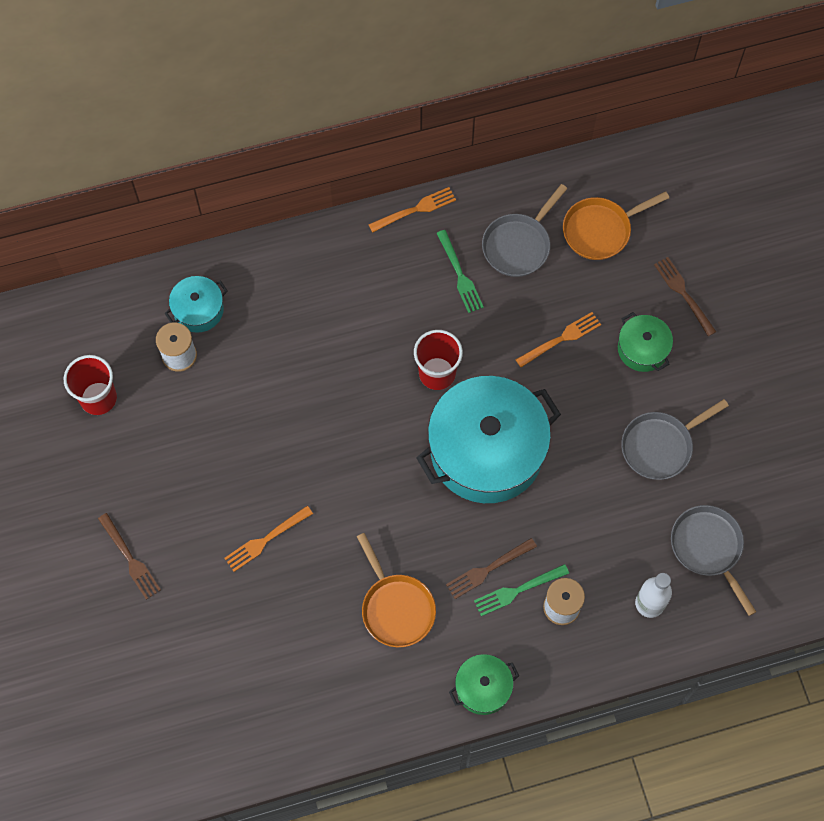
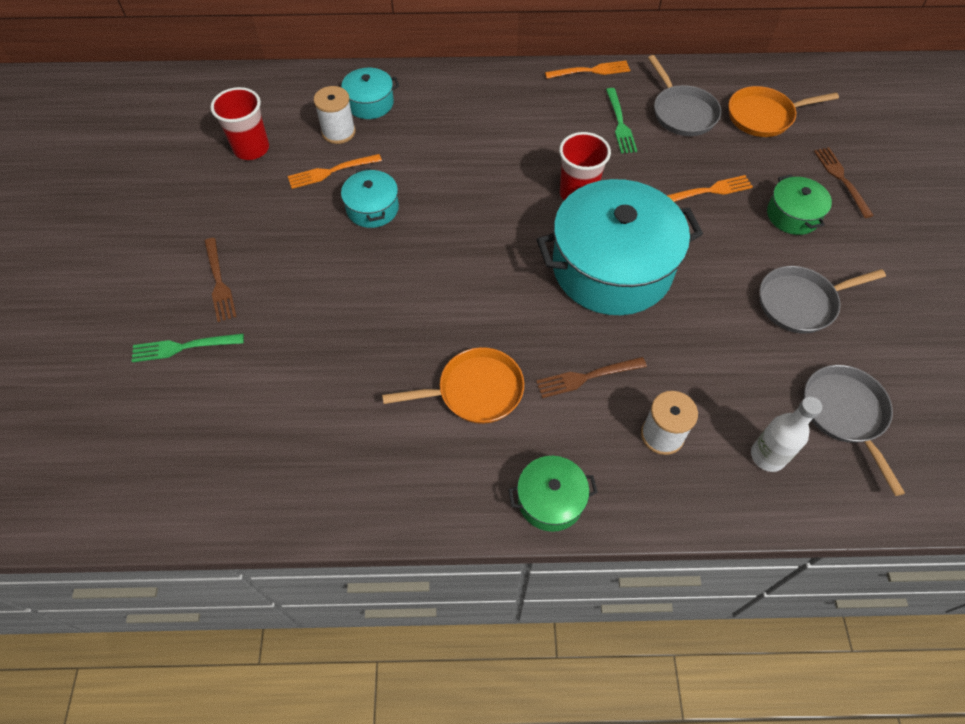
camera: 15 degrees right, 10 degrees down
orange fork [224,506,313,572] -> orange fork moved to [288,154,382,189]
orange pan [357,533,436,647] -> orange pan turned 90 degrees counterclockwise [382,347,524,424]
green fork [474,564,569,616] -> green fork moved to [132,334,244,362]
grey pan [482,184,568,277] -> grey pan turned 75 degrees counterclockwise [648,55,722,136]
none -> turquoise pot [341,168,399,228]

